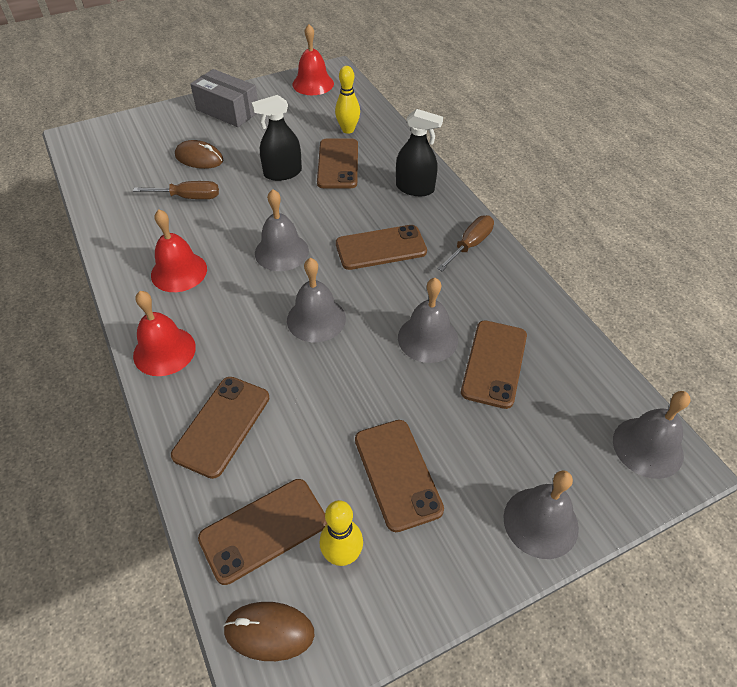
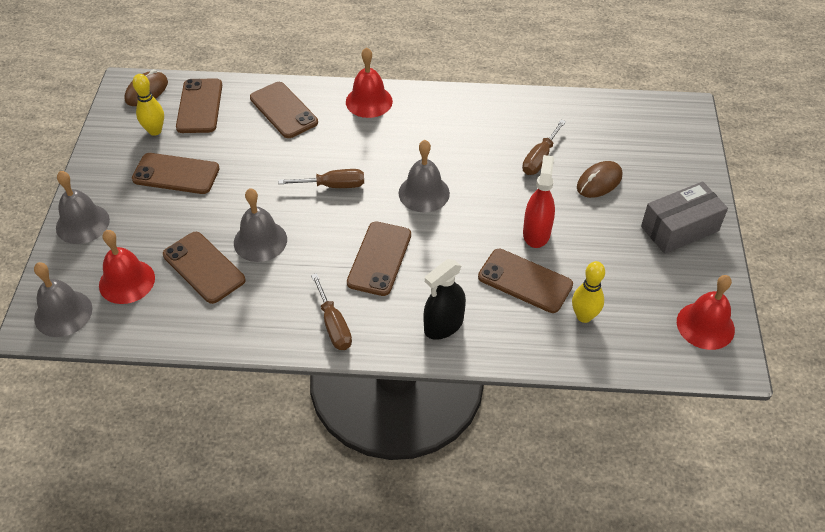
camera: 120 degrees right, 0 degrees up
red bell [151,209,207,292] -> red bell moved to [99,230,155,304]
black spray bottle [252,95,302,181] -> red spray bottle [523,155,555,248]
grey bell [287,258,346,342] -> brown screwdriver [278,169,364,188]

